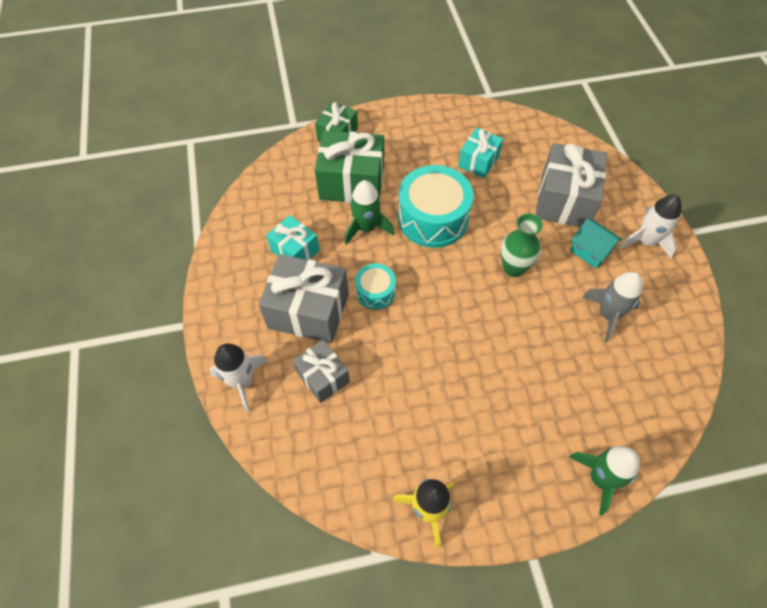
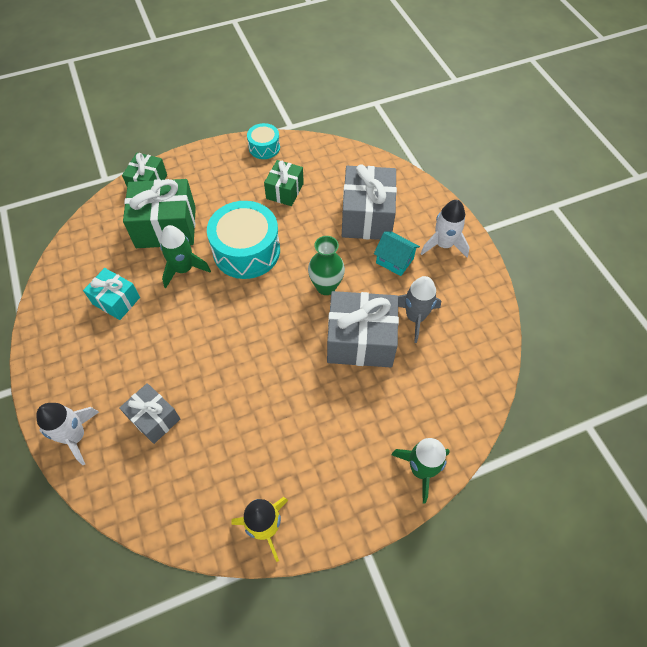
camera: 10 degrees left, 0 degrees up
grey gift [258,254,348,343] -> grey gift moved to [327,291,399,367]
turquoise drum [355,263,396,310] -> turquoise drum moved to [247,123,280,159]
turquoise gift [458,128,503,178] -> green gift [264,160,304,206]

